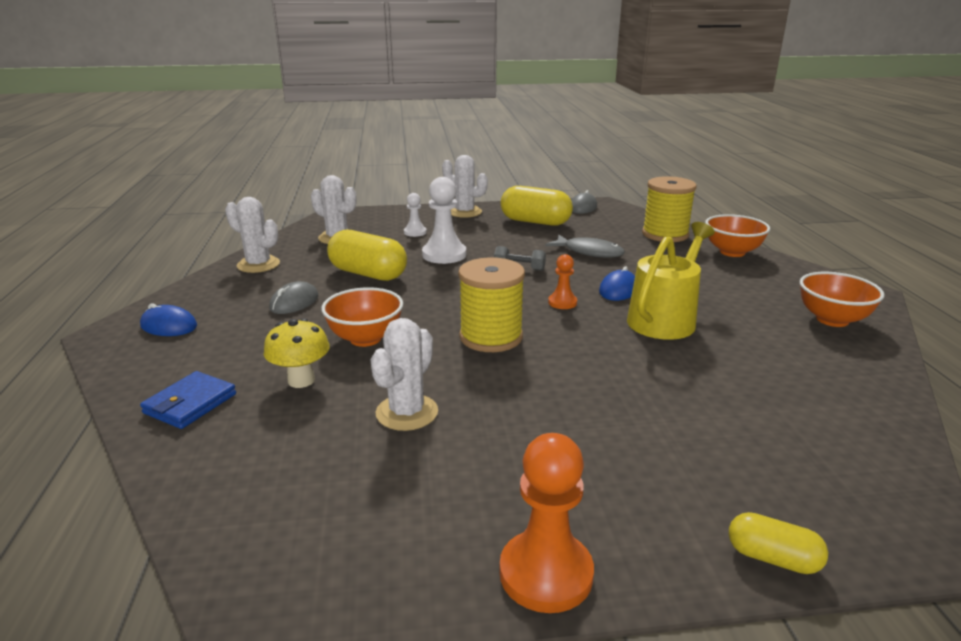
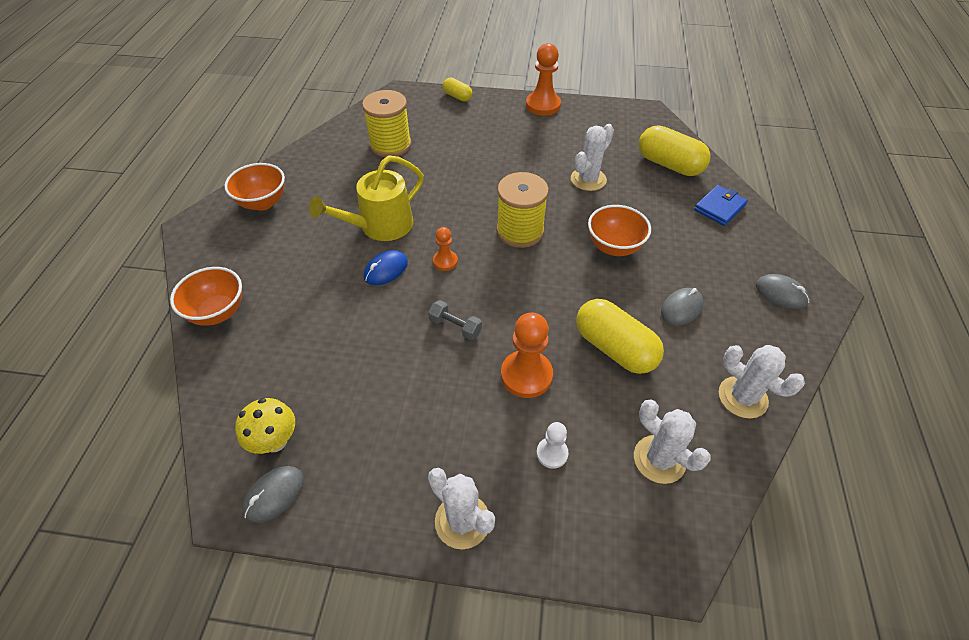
camera: 165 degrees left, 25 degrees up
blue mouse [140,303,197,336] -> grey mouse [756,274,809,309]
yellow mushroom [264,318,330,388] -> yellow mushroom moved to [235,398,295,454]
white pawn [422,177,466,264] -> orange pawn [501,313,553,398]
yellow capsule [500,186,573,226] -> yellow capsule moved to [639,125,711,176]
grey fish [545,235,625,258] -> none
yellow spool [642,176,697,242] -> yellow spool moved to [362,90,411,157]

